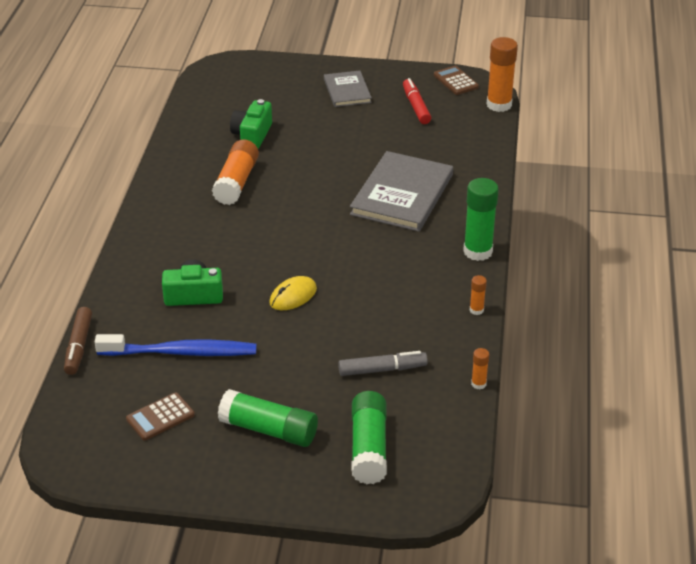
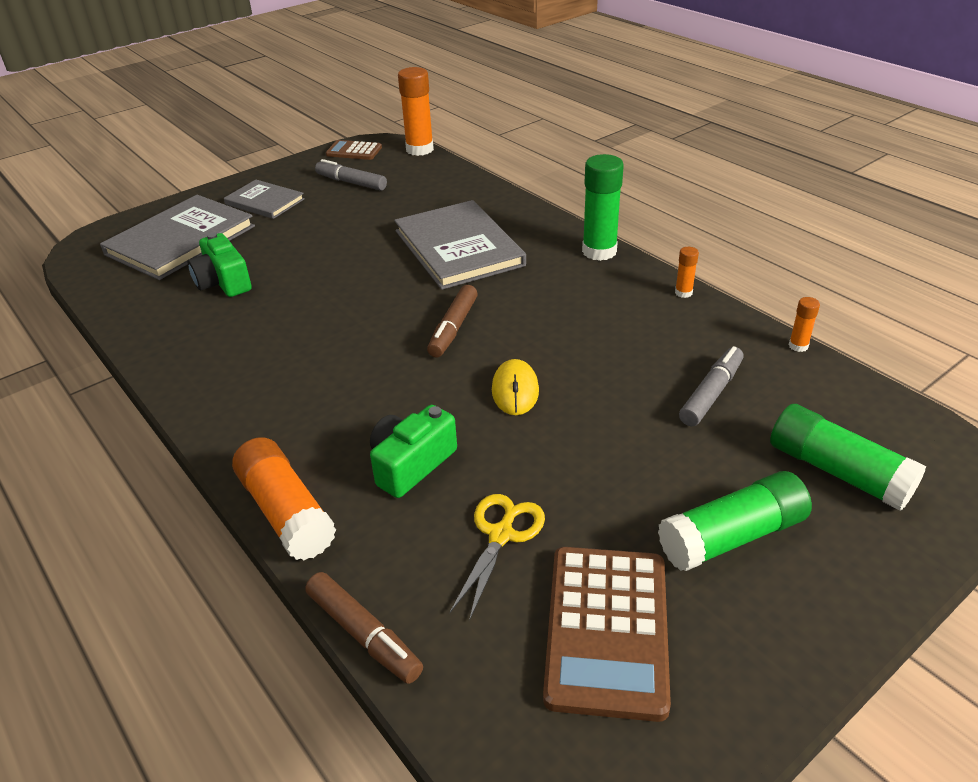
camera: 45 degrees left, 0 degrees up
blue toothbrush [95,334,257,356] -> yellow scissors [450,494,545,621]
brown calculator [126,392,195,440] -> brown calculator [543,547,671,722], size x1.81
orange glue stick [212,139,259,205] -> orange glue stick moved to [232,437,336,560]
red marker [403,78,431,124] -> grey marker [315,159,387,191]
none -> grey book [100,195,255,280]
none -> brown marker [427,285,478,357]

